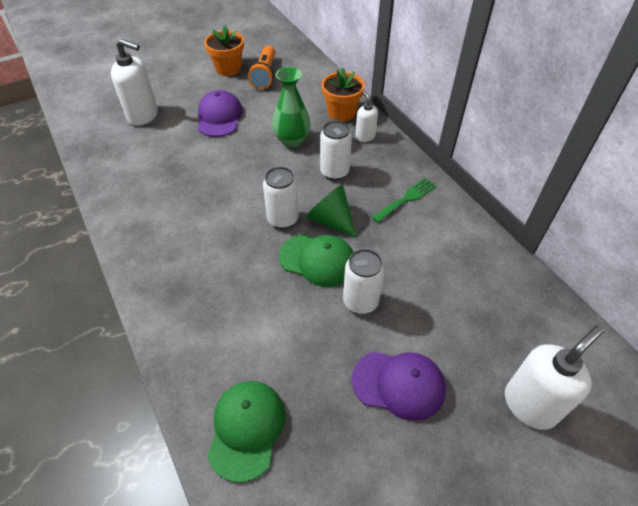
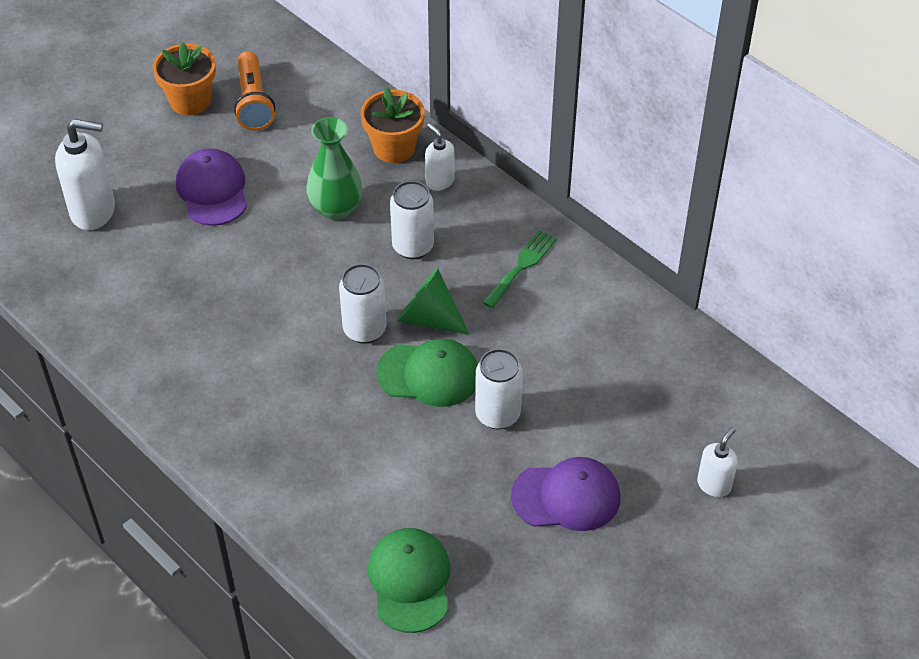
camera: 15 degrees left, 0 degrees up
white soap dispenser [505,325,604,430] -> white soap dispenser [697,427,738,497], size x0.56

